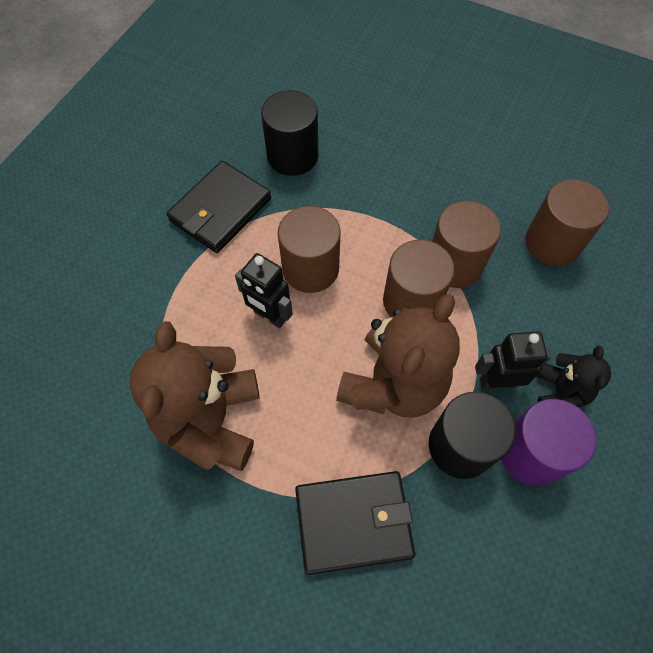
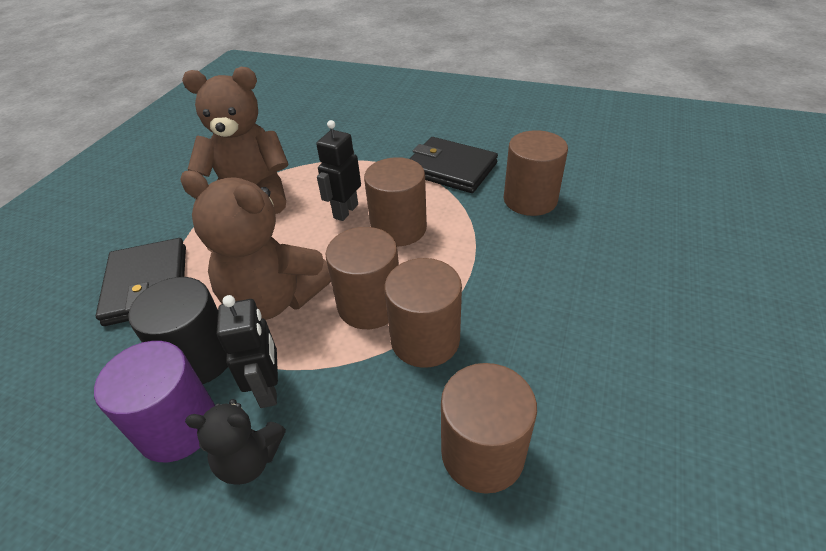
camera: 85 degrees right, 20 degrees down
black cylinder [261,90,318,176] -> brown cylinder [504,130,568,216]

